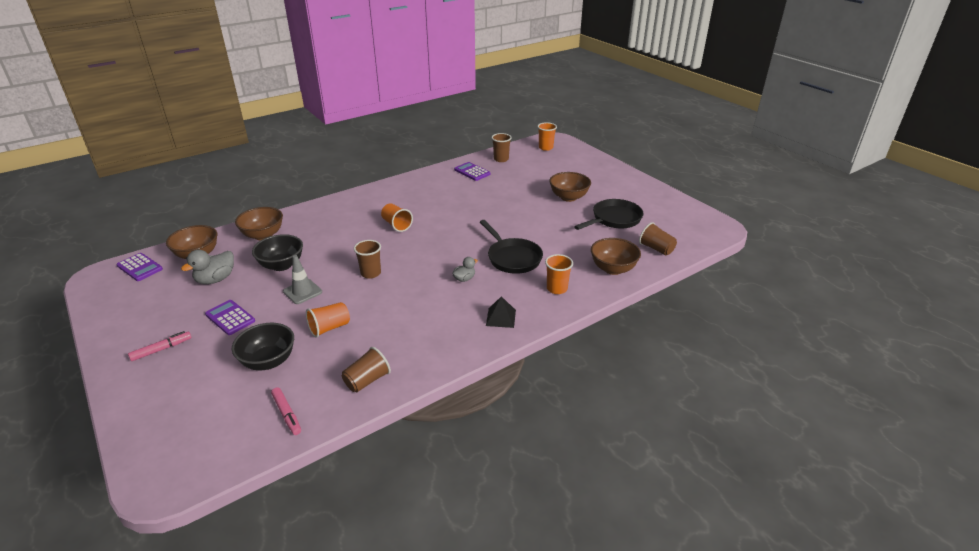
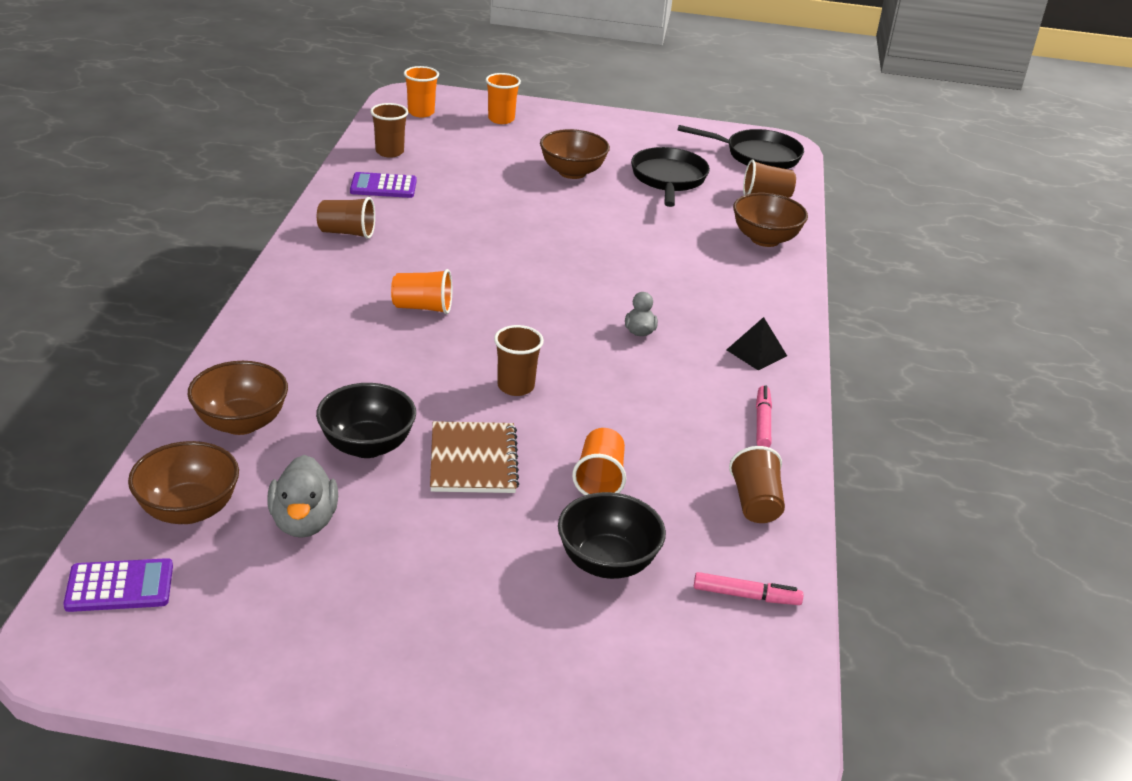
camera: 50 degrees left, 0 degrees up
pink marker [128,331,192,361] -> pink marker moved to [756,385,772,447]
purple calculator [205,300,255,335] -> none
grey traffic cone [283,255,322,304] -> brown notebook [430,421,519,493]
black pan [480,220,543,274] -> black pan moved to [677,125,804,169]
orange cup [545,254,573,294] -> orange cup moved to [486,73,521,124]
none -> brown cup [317,197,375,239]

